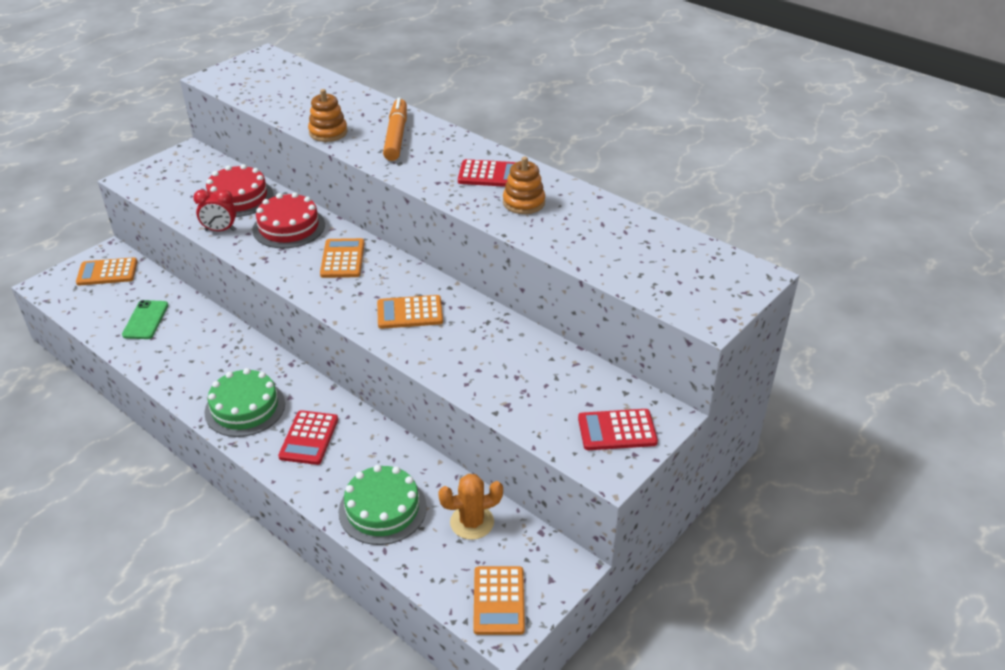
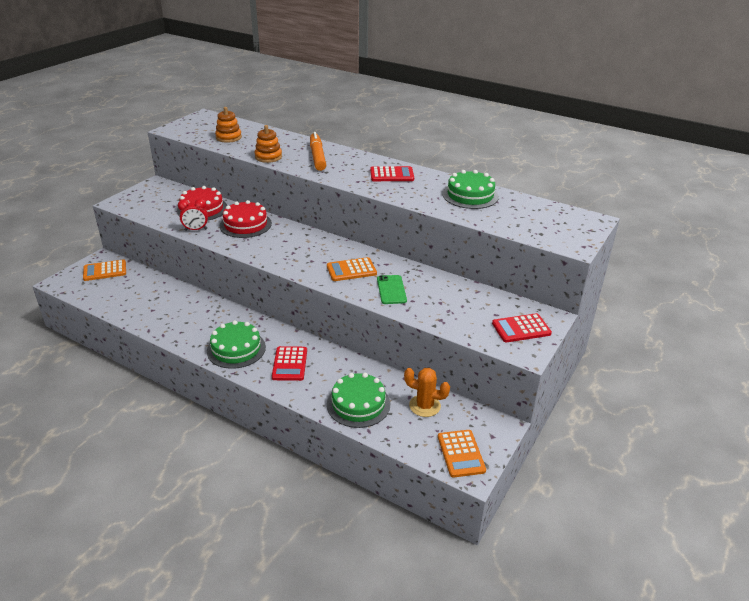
camera: 10 degrees left, 5 degrees down
green phone [122,300,168,339] -> green phone moved to [377,275,407,304]
orange calculator [320,238,365,278] -> none
orange cactus [438,474,503,540] -> orange cactus turned 45 degrees clockwise [404,368,450,417]
orange stacking toy [503,157,545,214] -> orange stacking toy moved to [215,107,242,143]
none -> green cake [443,170,498,209]

